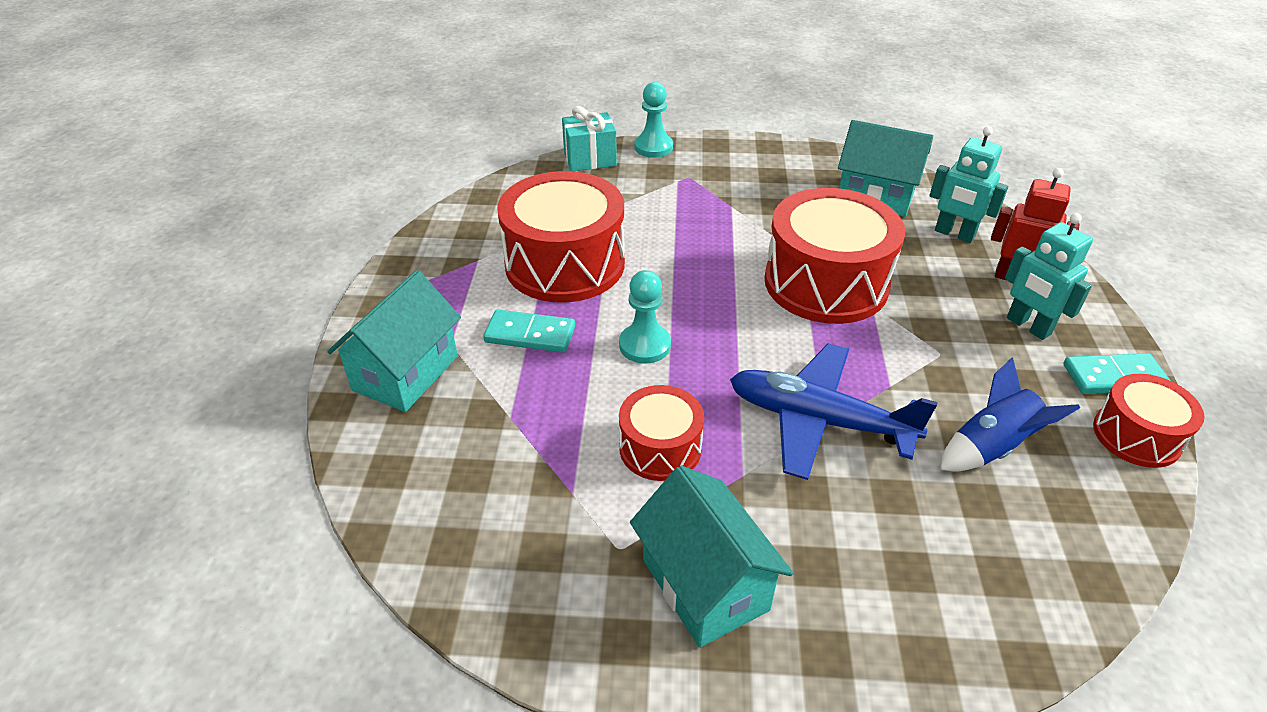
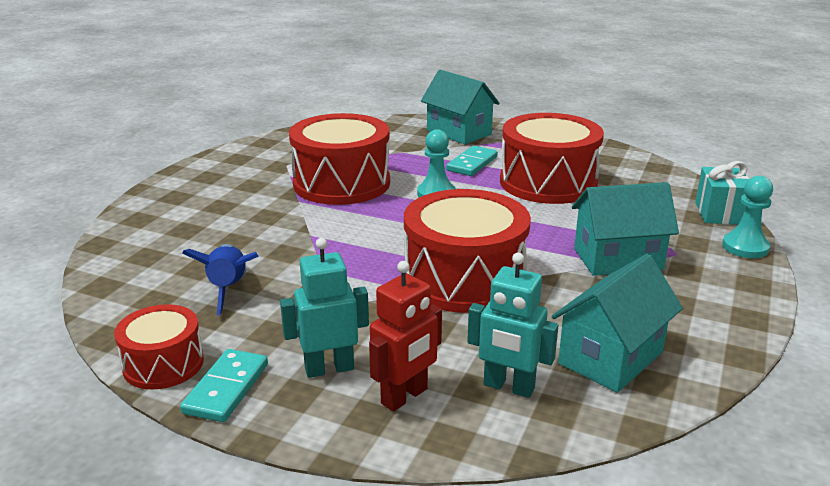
camera: 110 degrees right, 15 degrees down
red drum [619,385,704,481] -> red drum [289,113,390,205], size x1.83
turquoise house [630,466,793,648] -> turquoise house moved to [572,182,679,276]
blue plane [730,343,938,480] -> none
turquoise robot [930,126,1008,243] -> turquoise robot turned 120 degrees counterclockwise [467,253,559,398]

